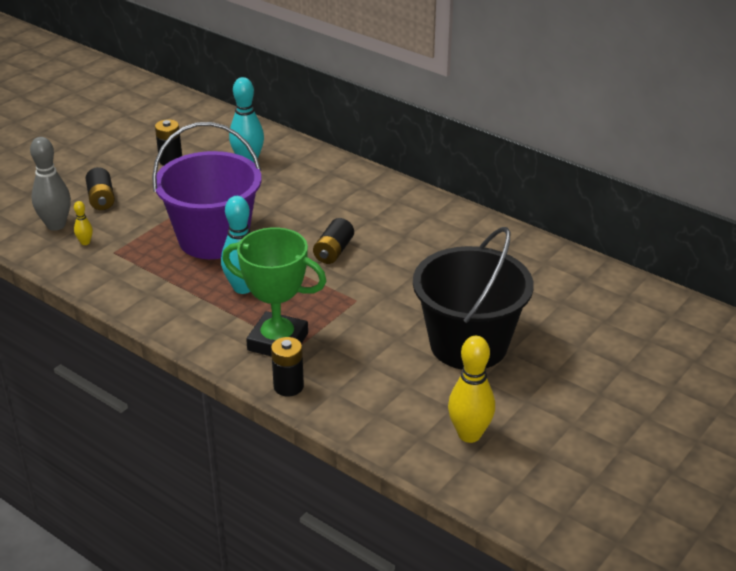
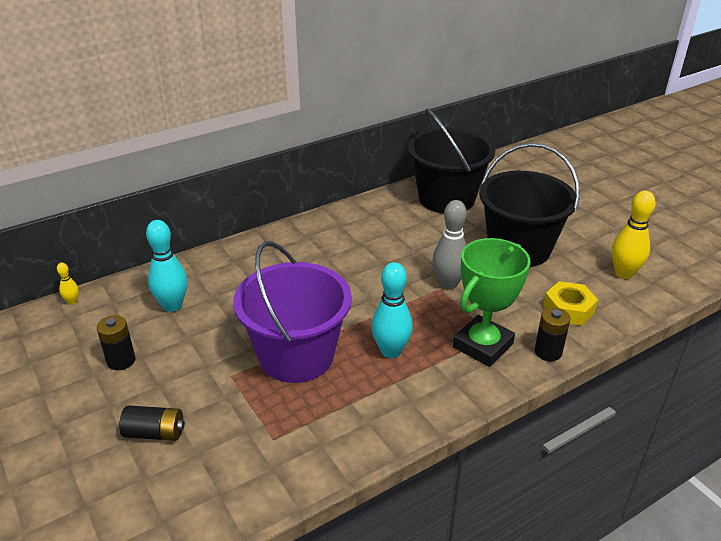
camera: 70 degrees left, 0 degrees up
grey bowling pin [30,137,71,231] -> grey bowling pin moved to [432,200,467,290]
yellow bowling pin [74,201,93,245] -> yellow bowling pin moved to [57,263,79,305]
black battery [313,218,354,264] -> none
none -> black bucket [408,109,495,214]
none -> yellow nut [543,281,598,326]

